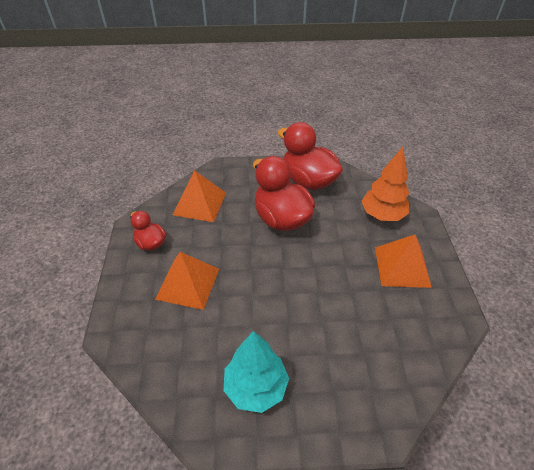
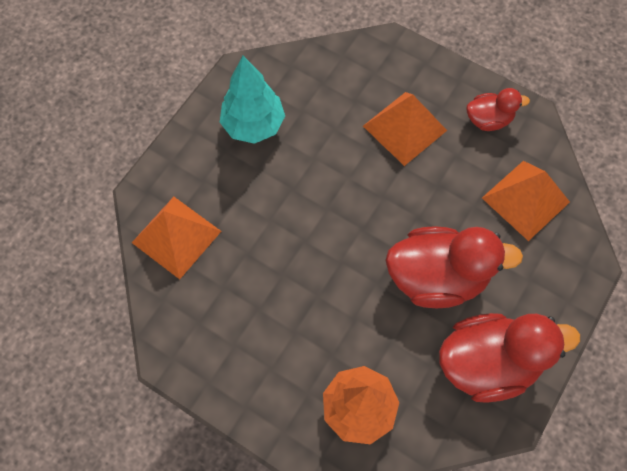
camera: 125 degrees right, 20 degrees up
orange pyramid [375,234,432,288] -> orange pyramid moved to [132,197,221,279]

